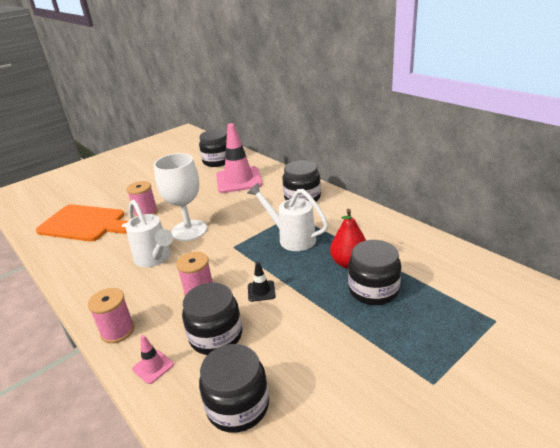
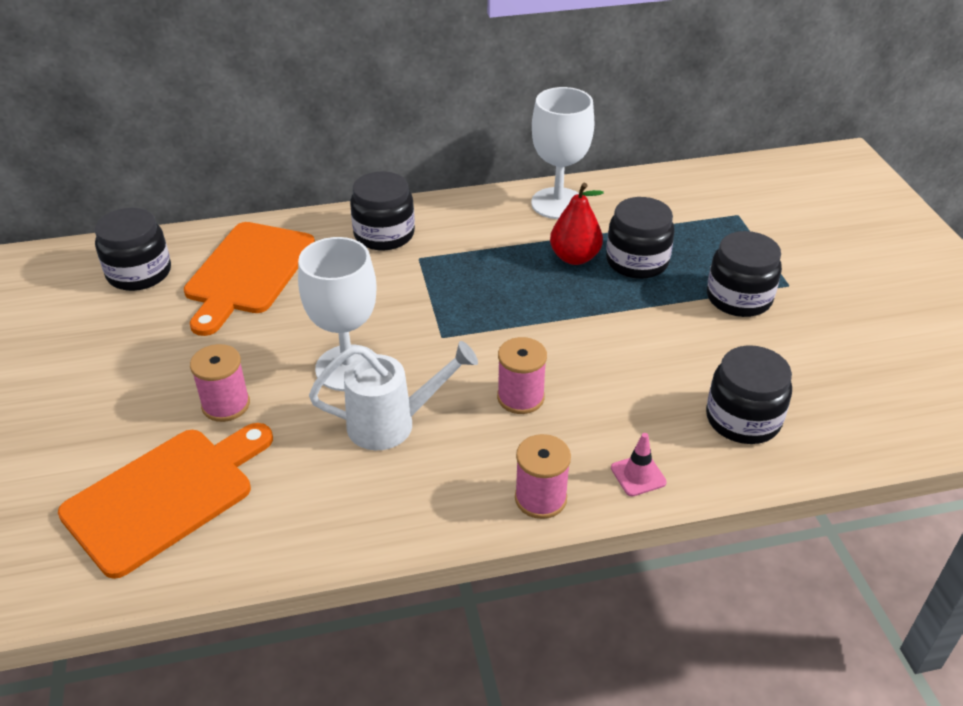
camera: 65 degrees left, 10 degrees up
black jar [182,283,242,355] -> black jar moved to [707,231,782,317]
pink traffic cone [216,123,263,193] -> orange cutting board [184,222,315,336]
white watering can [247,183,328,251] -> none
black traffic cone [248,262,276,302] -> none
none -> white goblet [531,87,594,219]

